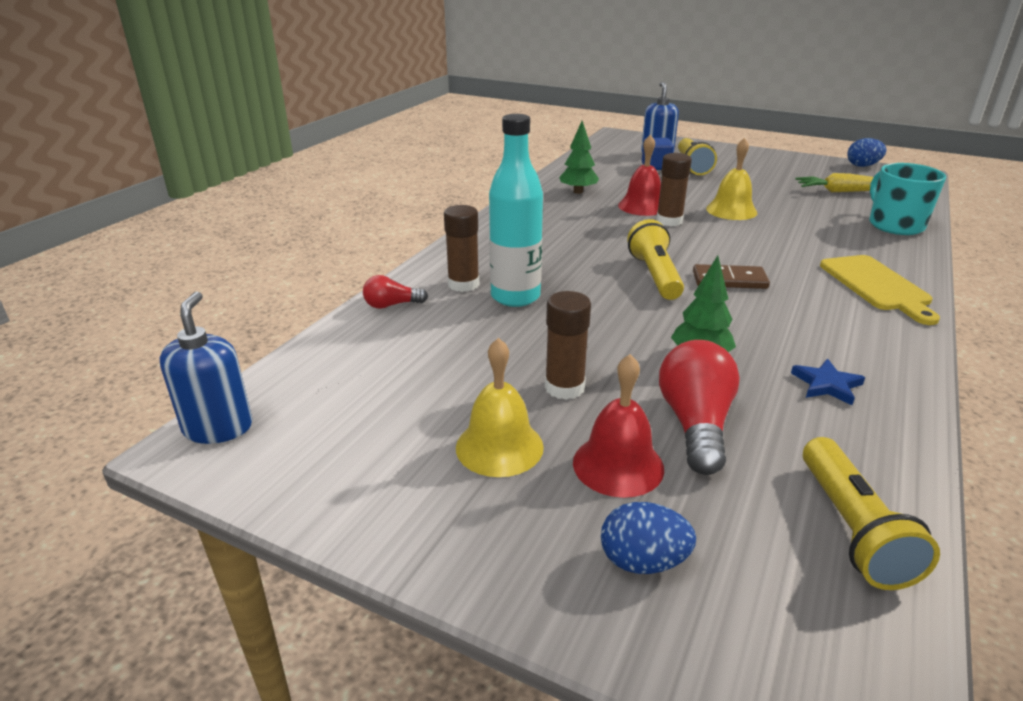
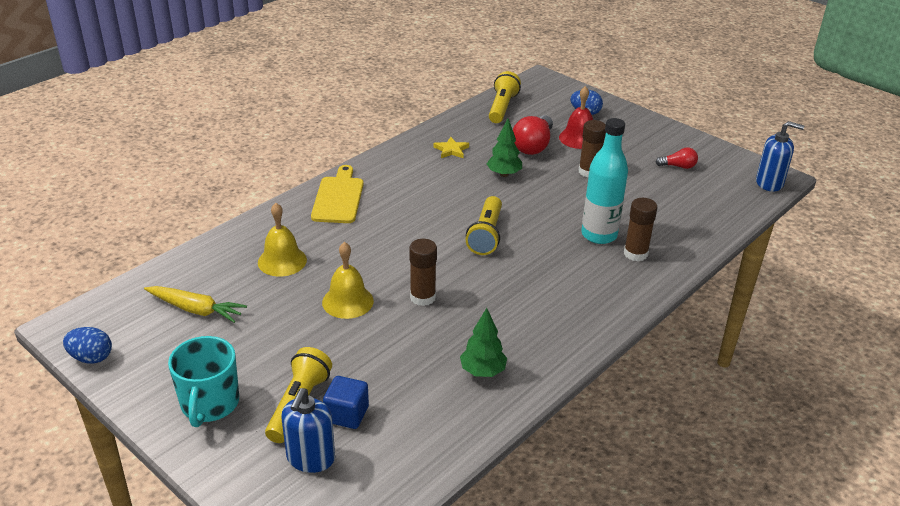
camera: 165 degrees left, 5 degrees up
blue soap dispenser [160,292,253,444] -> blue soap dispenser turned 90 degrees counterclockwise [756,121,804,192]
red light bulb [363,275,428,309] -> red light bulb moved to [656,147,698,169]
yellow bell [456,338,544,477] -> yellow bell moved to [258,203,307,277]
red bell [618,134,661,216] -> none
brown domino [693,264,770,289] -> none
blue star [791,359,865,405] -> yellow star [433,137,469,158]
turquoise mug [869,163,946,235] -> turquoise mug moved to [168,336,239,427]

